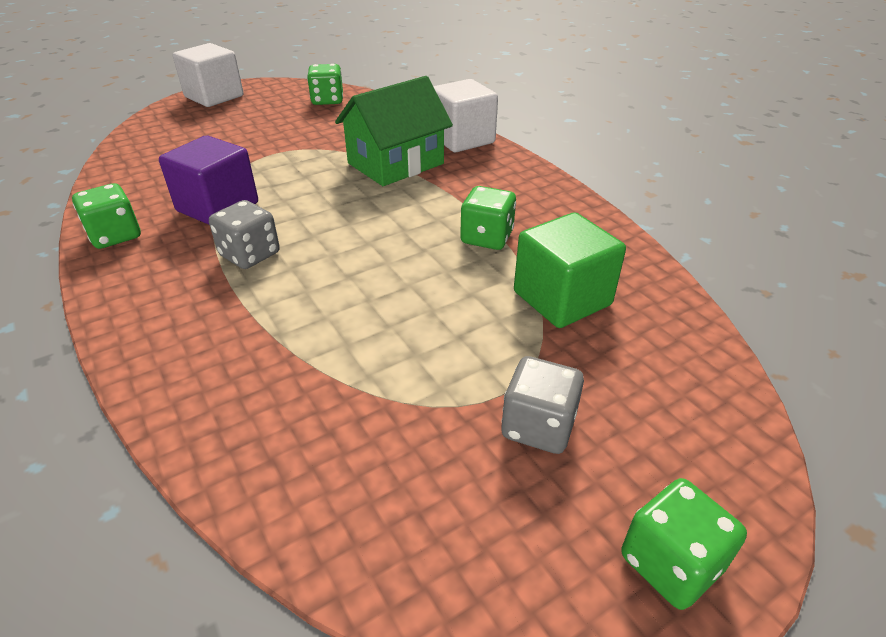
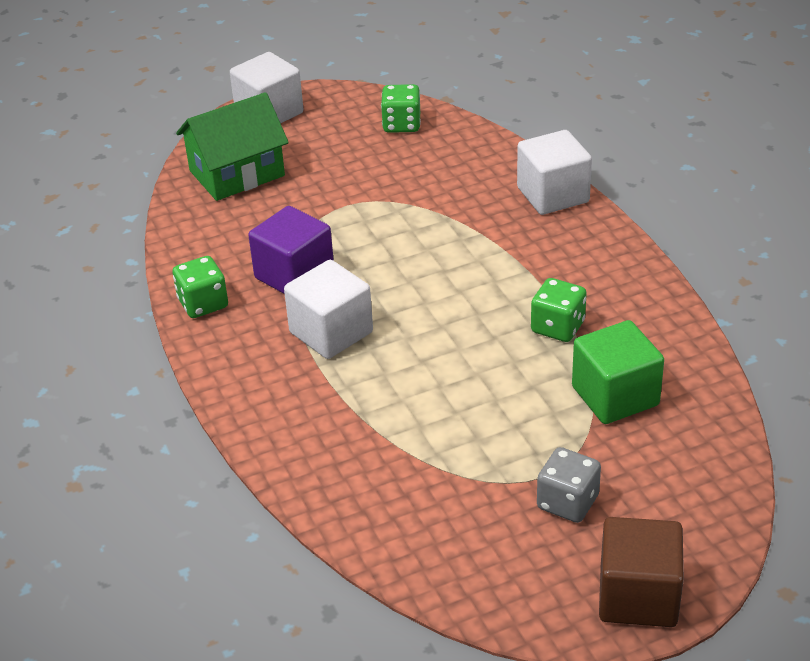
camera: 10 degrees right, 0 degrees up
grey dice [209,200,280,269] -> white cube [284,260,373,359]
green house [335,76,453,186] -> green house moved to [176,92,289,201]
green dice [621,478,747,610] -> brown cube [599,517,684,627]

